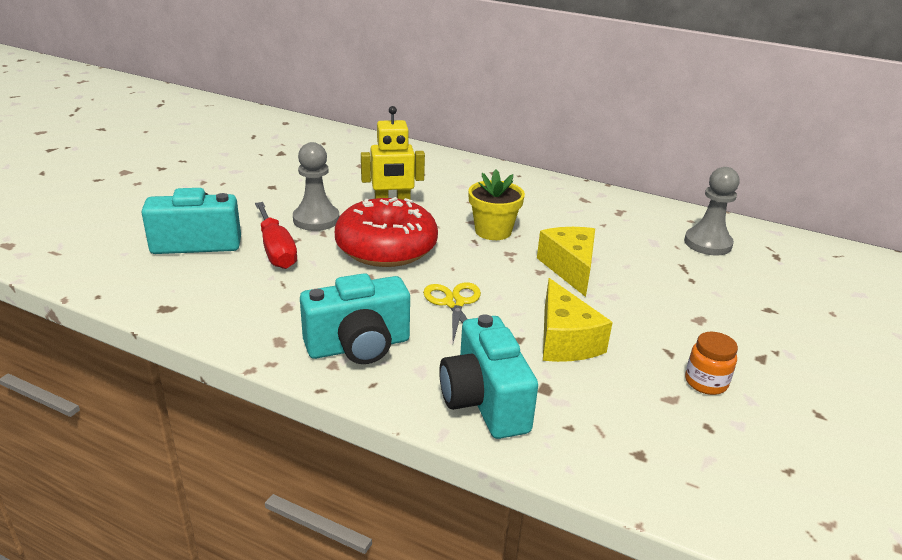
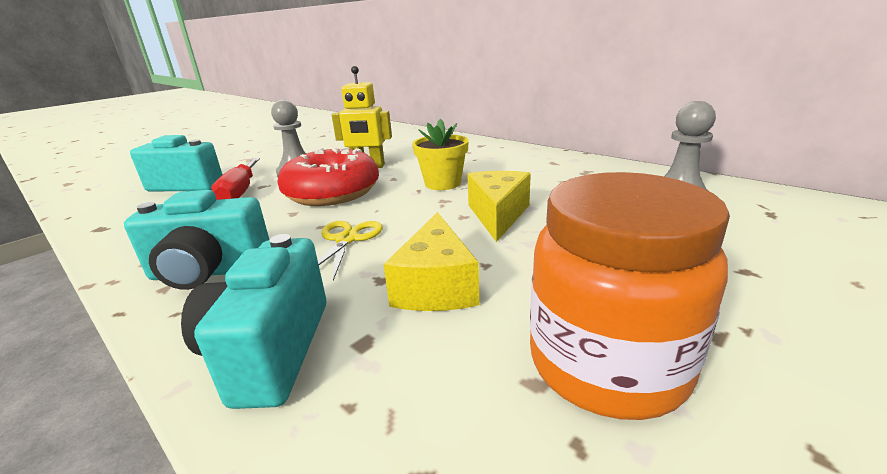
camera: 20 degrees right, 5 degrees down
orange jar [685,332,738,395] -> orange jar [530,172,730,420], size x2.26

